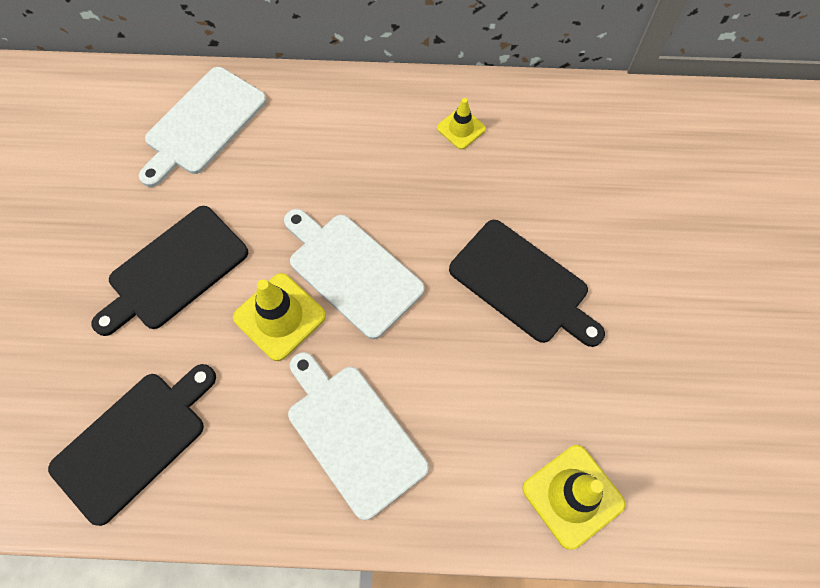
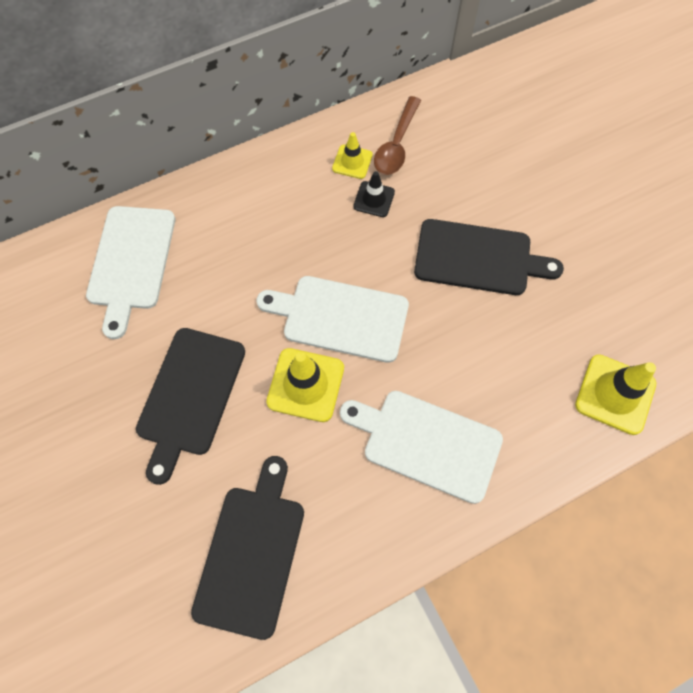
camera: 30 degrees left, 0 degrees up
none -> black traffic cone [353,171,395,217]
none -> brown spoon [374,96,421,175]

